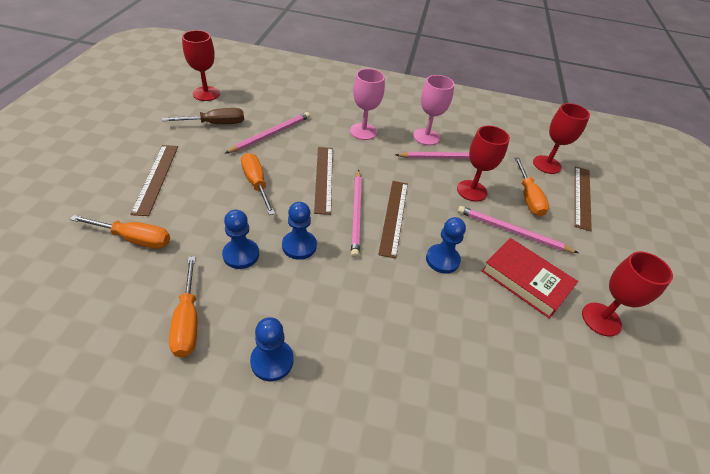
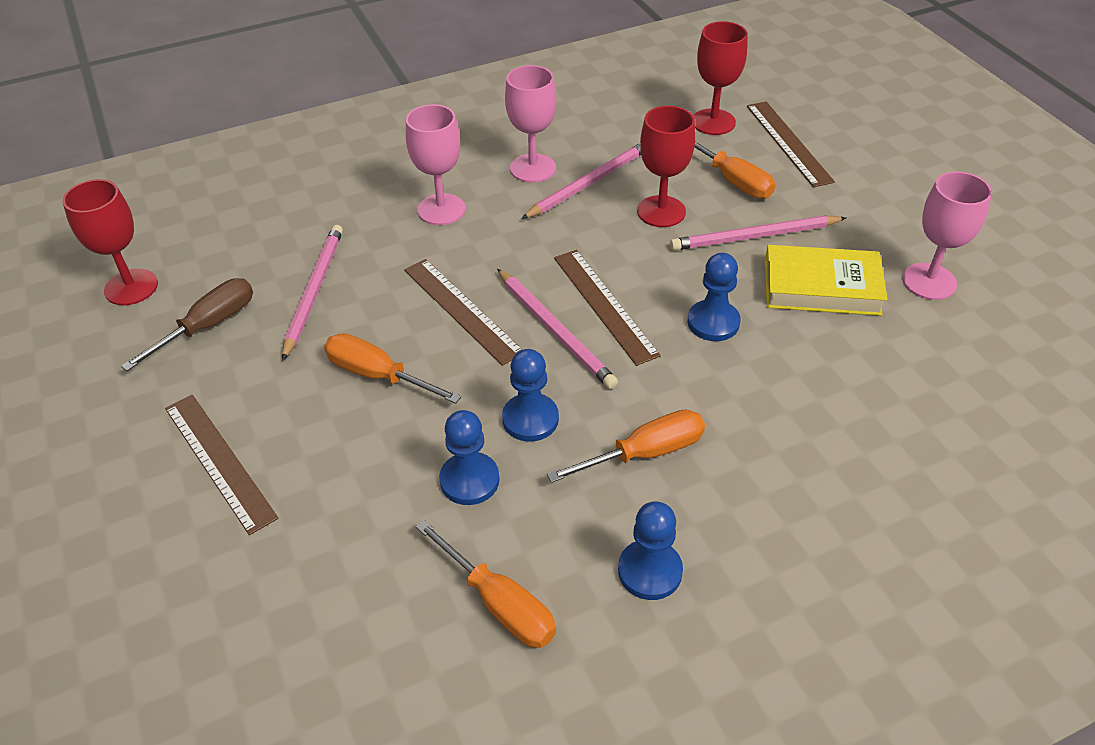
camera: 30 degrees left, 0 degrees up
orange screwdriver [70,215,170,249] -> orange screwdriver moved to [547,410,705,483]
red book [482,238,578,319] -> yellow book [765,245,888,316]
red goblet [582,252,673,337] -> pink goblet [902,171,992,300]

